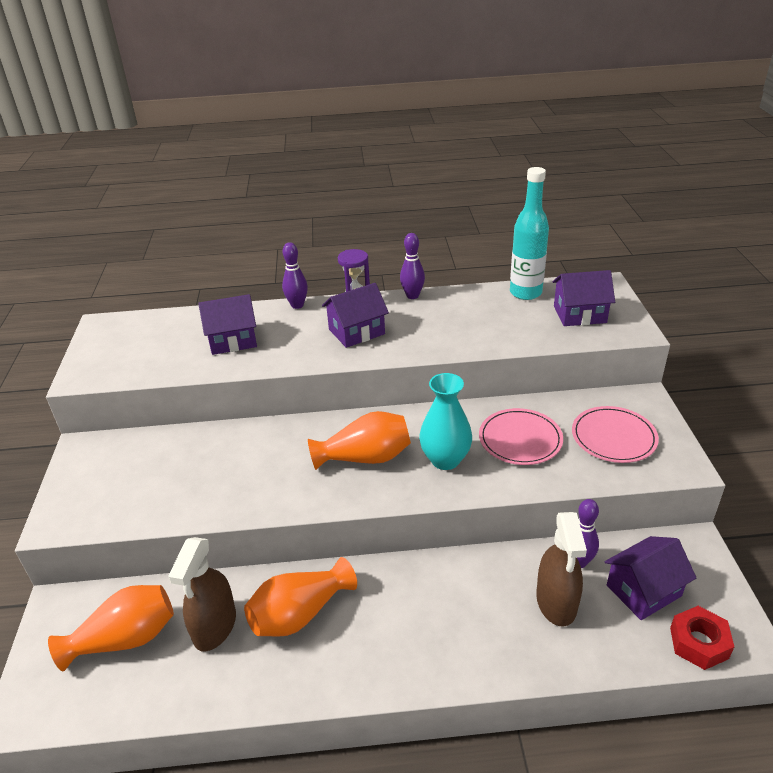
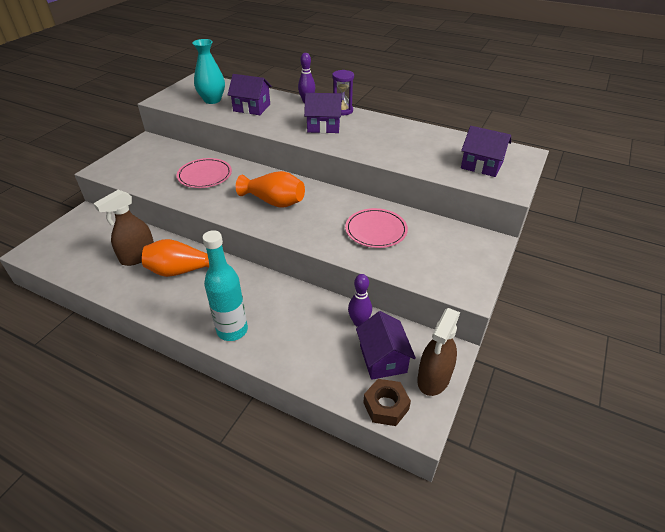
camera: 30 degrees right, 5 degrees up
orange vase [48,585,174,672] -> none
purple bowling pin [400,233,425,299] -> none
turquoise vase [419,373,472,470] -> turquoise vase moved to [192,39,225,104]
turquoise bottle [510,167,549,300] -> turquoise bottle moved to [202,230,248,341]
brown spray bottle [536,512,587,627] -> brown spray bottle moved to [417,308,460,396]
pink plate [572,406,659,463] -> pink plate moved to [177,158,232,188]
purple house [605,536,697,620] -> purple house turned 75 degrees clockwise [356,311,416,380]
red nut [670,606,734,670] -> brown nut [363,379,411,426]

